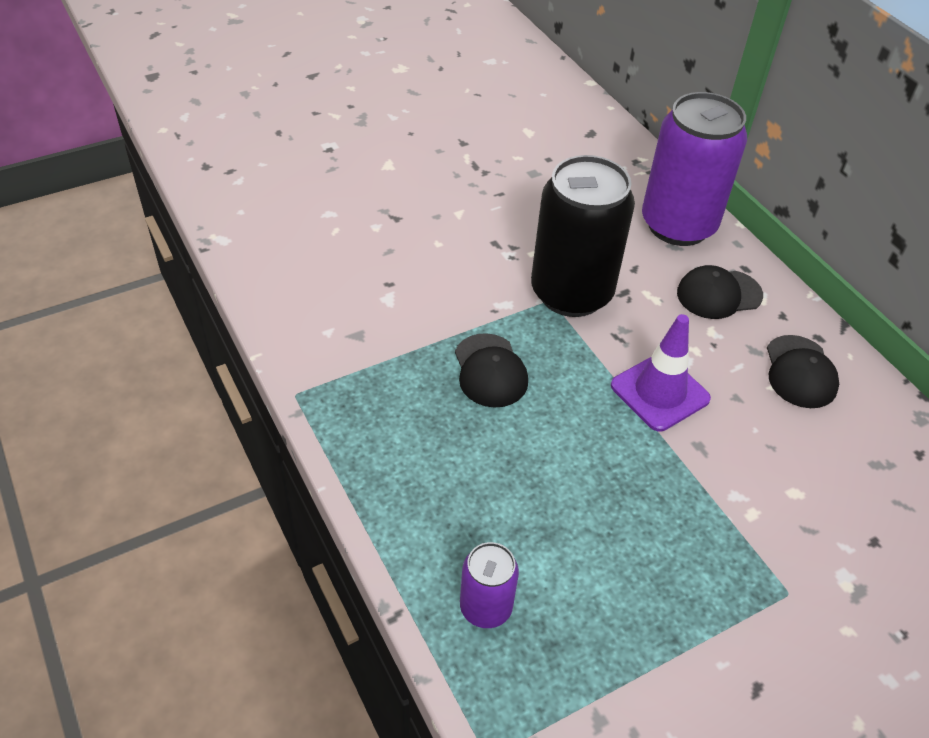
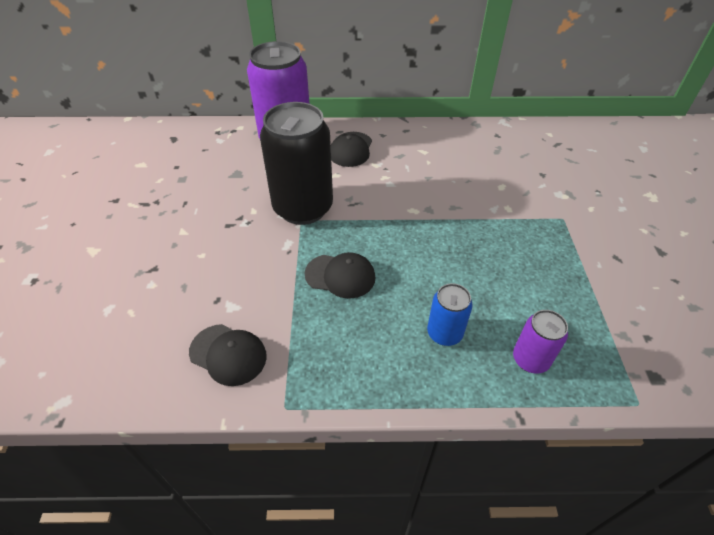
camera: 60 degrees left, 0 degrees up
purple traffic cone [611,314,711,431] -> none
black cap [767,335,839,408] -> black cap moved to [189,324,267,386]
none -> blue can [427,283,473,346]

